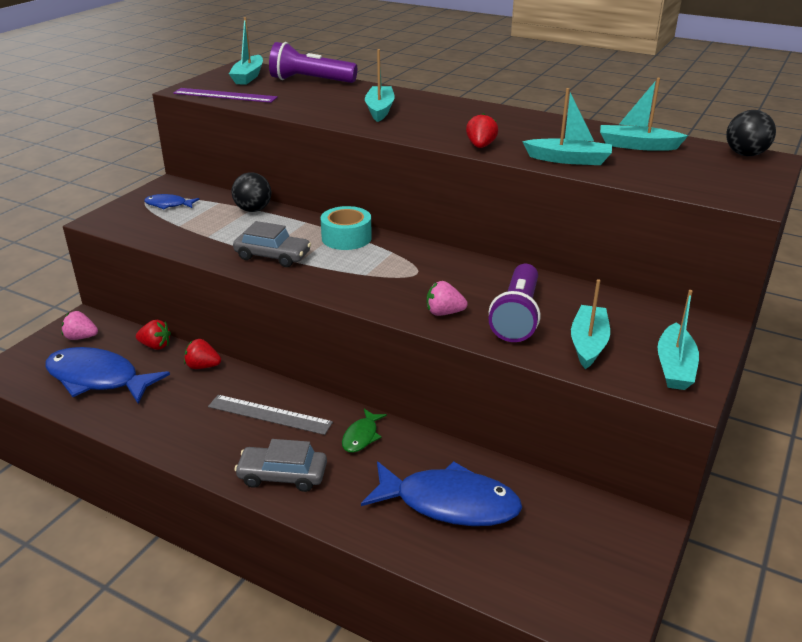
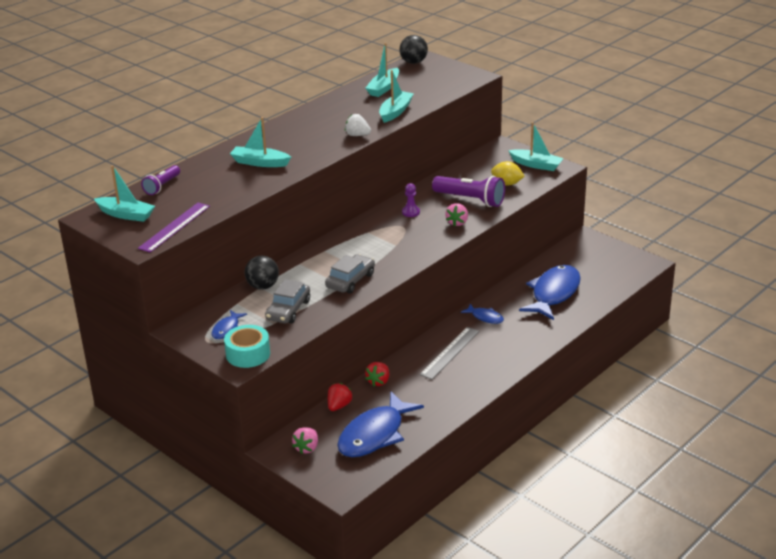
camera: 75 degrees left, 0 degrees up
grey car [235,439,327,492] -> grey car moved to [265,279,310,323]
purple flashlight [269,42,357,83] -> purple flashlight [141,165,180,195], size x0.60
turquoise tape [320,206,372,250] -> turquoise tape moved to [224,325,270,368]
green fish [342,409,387,453] -> blue fish [461,304,504,324]
red strawberry [466,113,498,148] -> white strawberry [345,114,371,136]
turquoise boat [571,279,610,369] -> yellow lemon [491,161,525,186]
none -> purple pawn [402,183,420,217]

